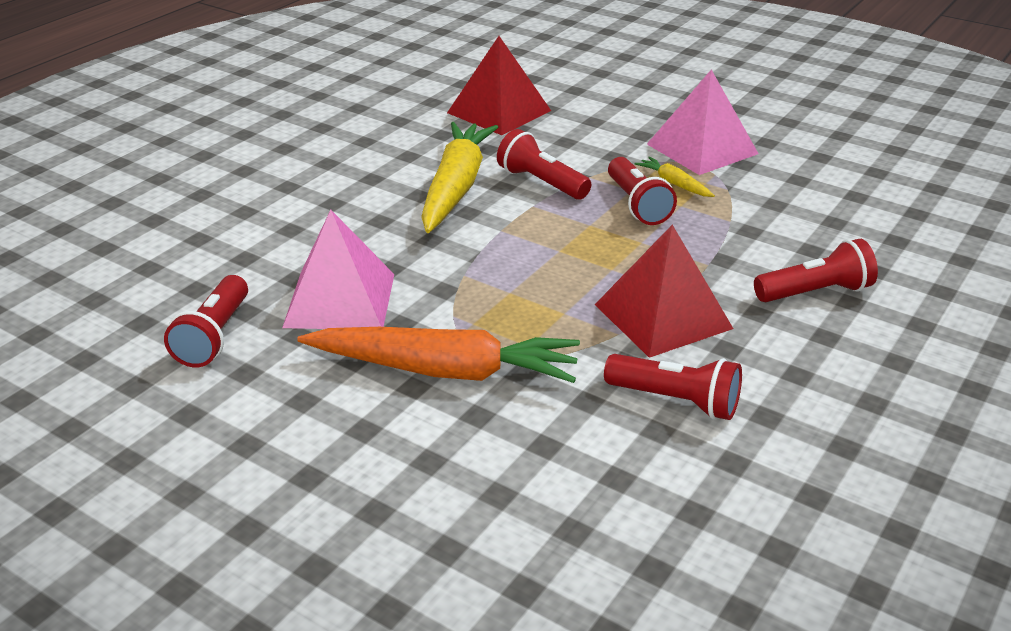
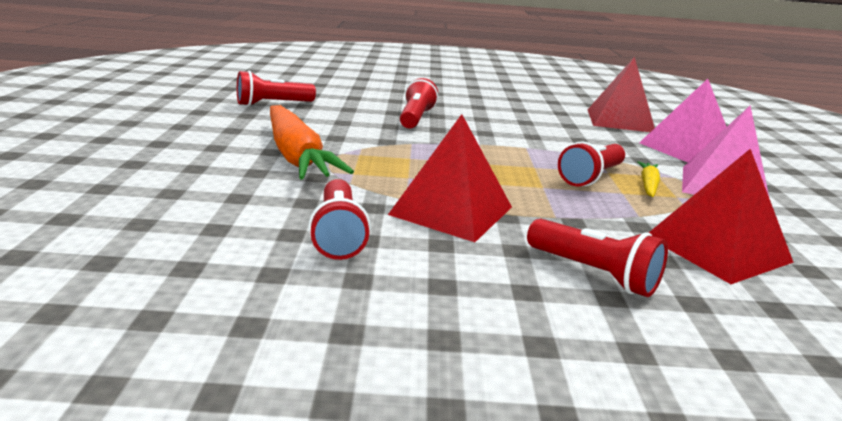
camera: 55 degrees right, 10 degrees down
pink pyramid [282,210,394,329] -> pink pyramid moved to [639,79,726,162]
yellow carrot [421,122,498,233] -> none
red flashlight [497,129,591,200] -> red flashlight moved to [400,78,438,129]
none -> red pyramid [649,149,794,284]

